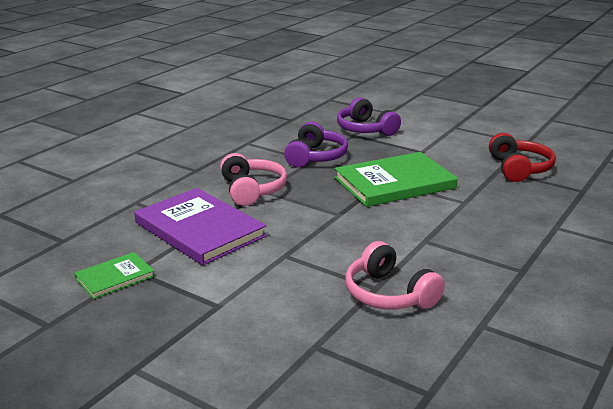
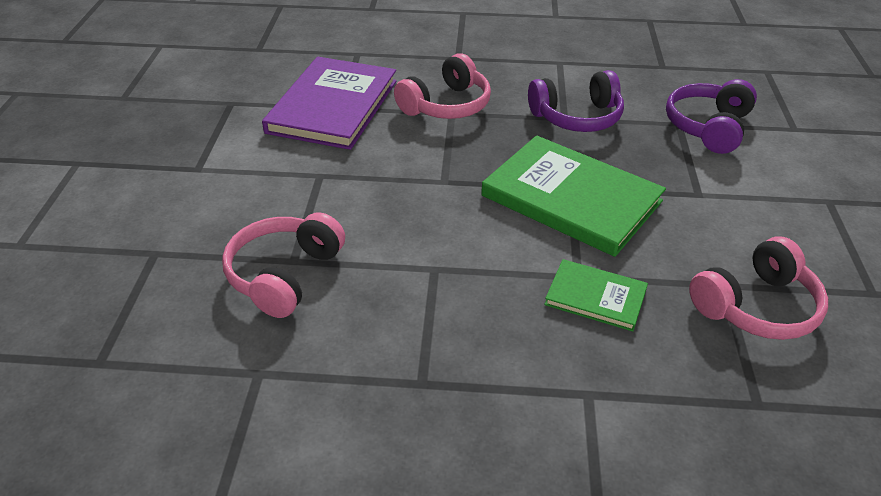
camera: 60 degrees right, 15 degrees up
green book [74,252,155,299] -> green book moved to [544,259,648,332]
red headphones [489,133,556,182] -> pink headphones [689,237,828,340]

